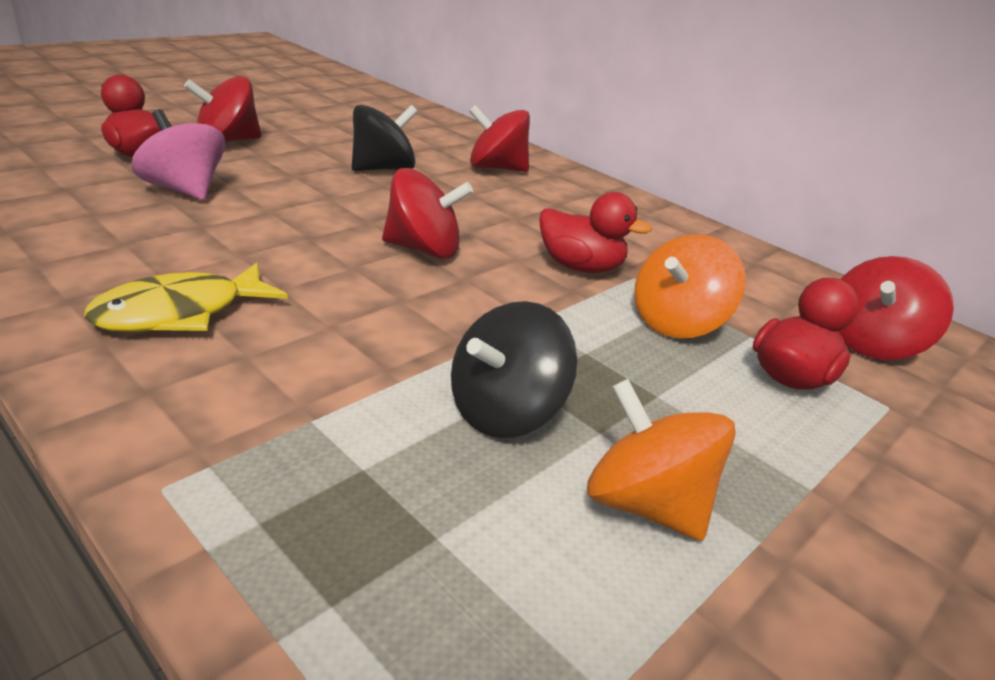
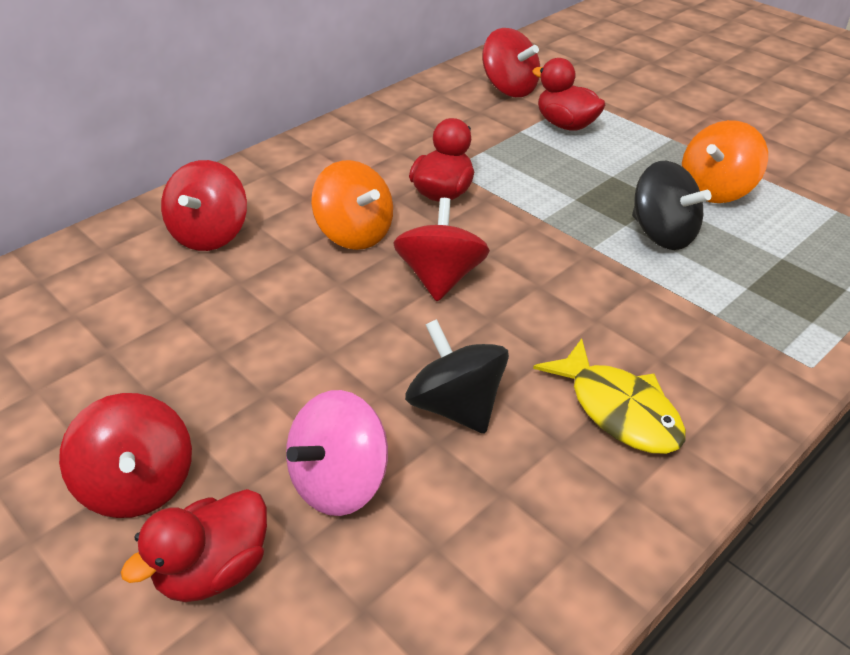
camera: 85 degrees left, 10 degrees up
black spinning top [352,105,418,171] -> black spinning top moved to [405,319,509,434]
orange spinning top [634,234,745,338] -> orange spinning top moved to [311,160,393,250]

